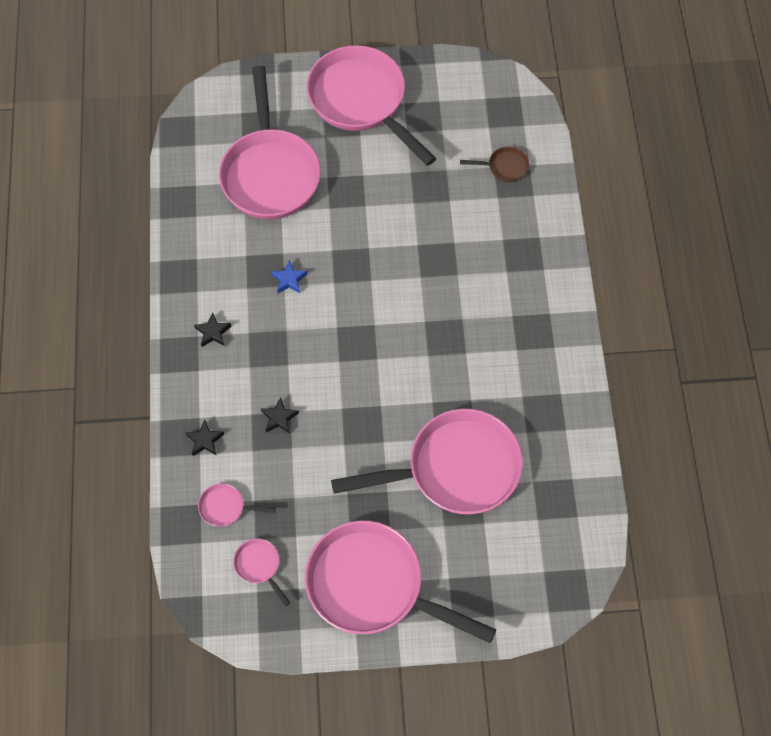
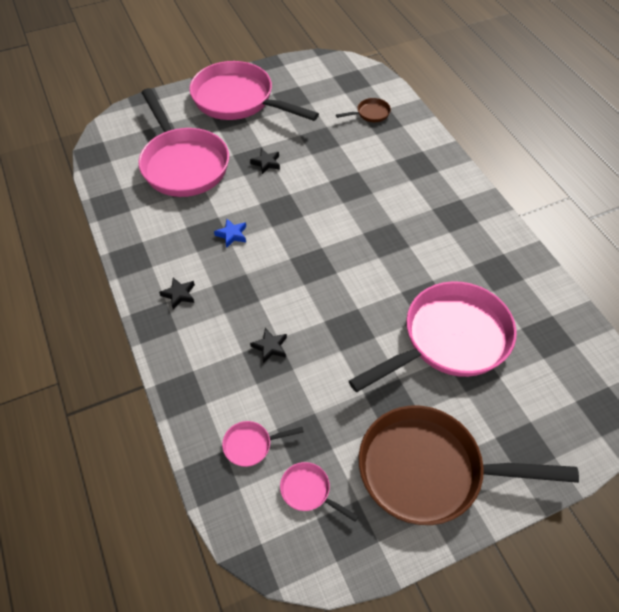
camera: 20 degrees left, 10 degrees down
black star [186,420,224,456] -> black star moved to [250,149,280,174]
pink pan [305,521,496,643] -> brown pan [359,406,579,525]

